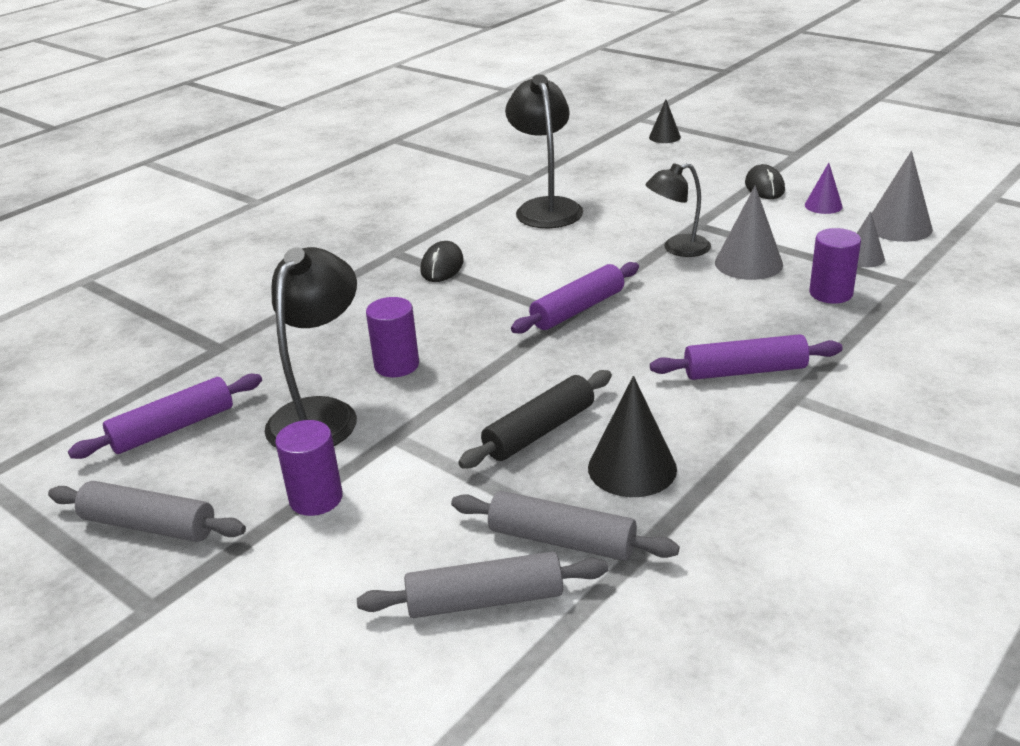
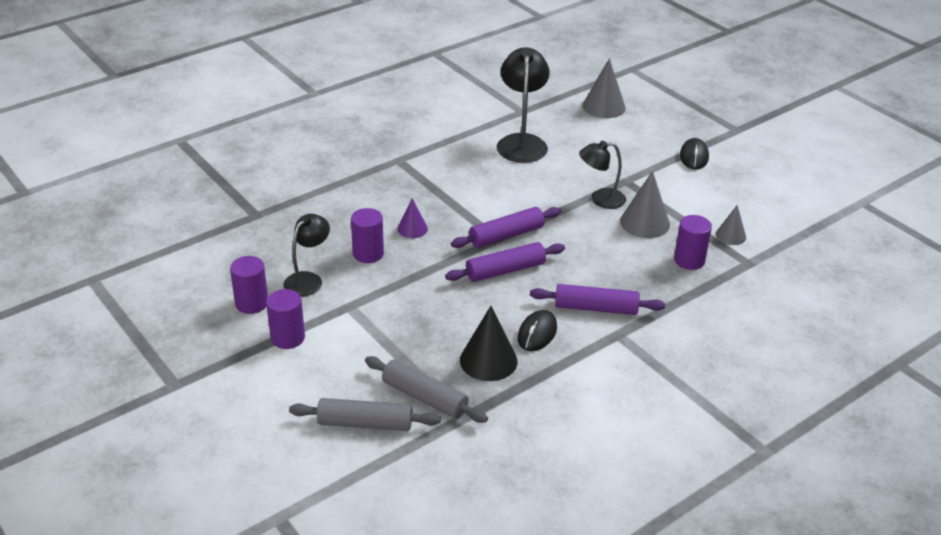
camera: 10 degrees right, 5 degrees up
grey rolling pin [48,481,246,542] -> none
purple rolling pin [68,374,262,459] -> purple rolling pin moved to [445,242,565,282]
black lamp [265,247,357,448] -> black lamp [283,214,330,297], size x0.64
black mouse [420,241,464,282] -> black mouse moved to [518,310,557,351]
black rolling pin [458,370,612,468] -> none
black cone [649,99,681,143] -> none
purple cone [805,163,843,214] -> purple cone moved to [398,198,428,238]
grey cone [872,151,933,242] -> grey cone moved to [583,58,626,118]
none -> purple cylinder [230,256,268,314]

